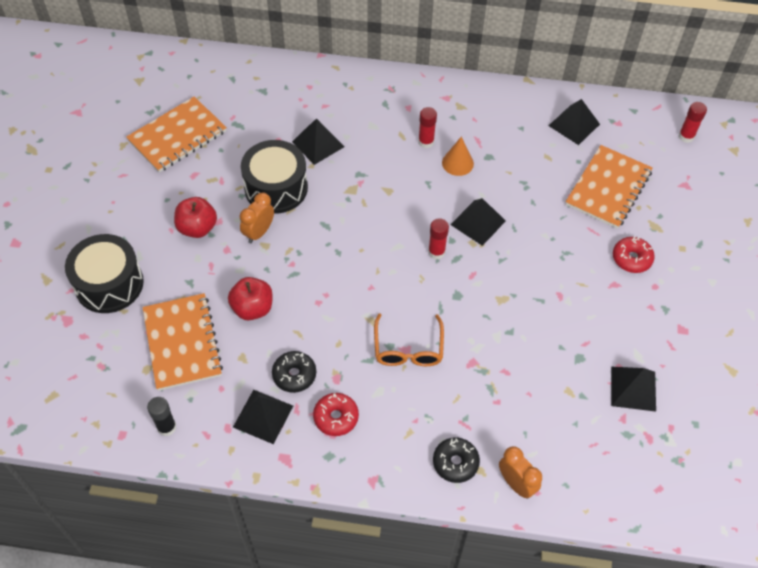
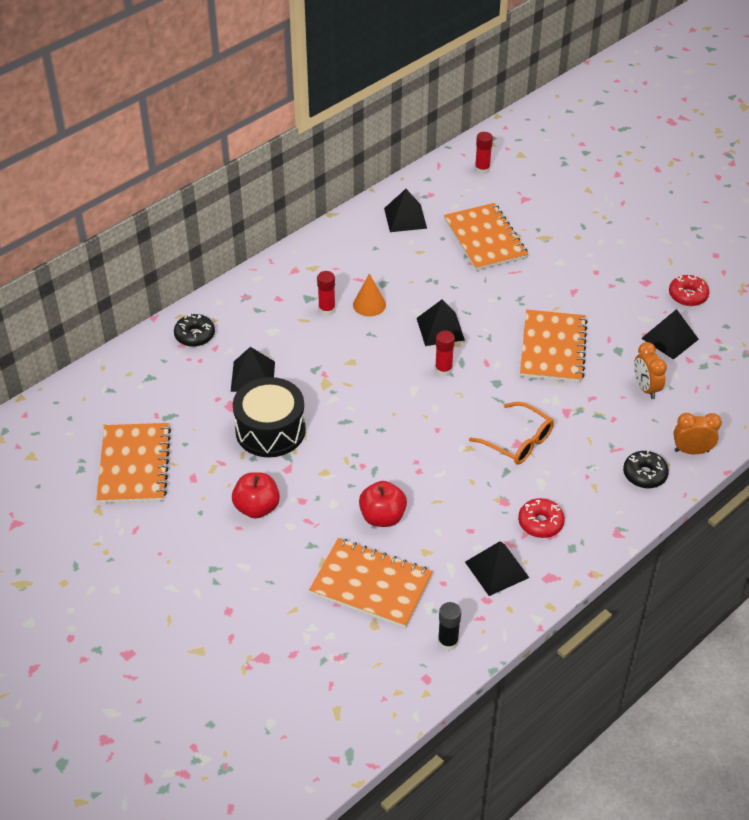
camera: 50 degrees left, 10 degrees down
black drum [65,234,144,313] -> none
orange clock [240,192,274,243] -> orange clock moved to [634,342,667,399]
black donut [272,351,316,393] -> black donut moved to [174,314,215,347]
red donut [613,236,655,273] -> red donut moved to [669,275,709,306]
none -> orange notebook [520,310,587,383]

